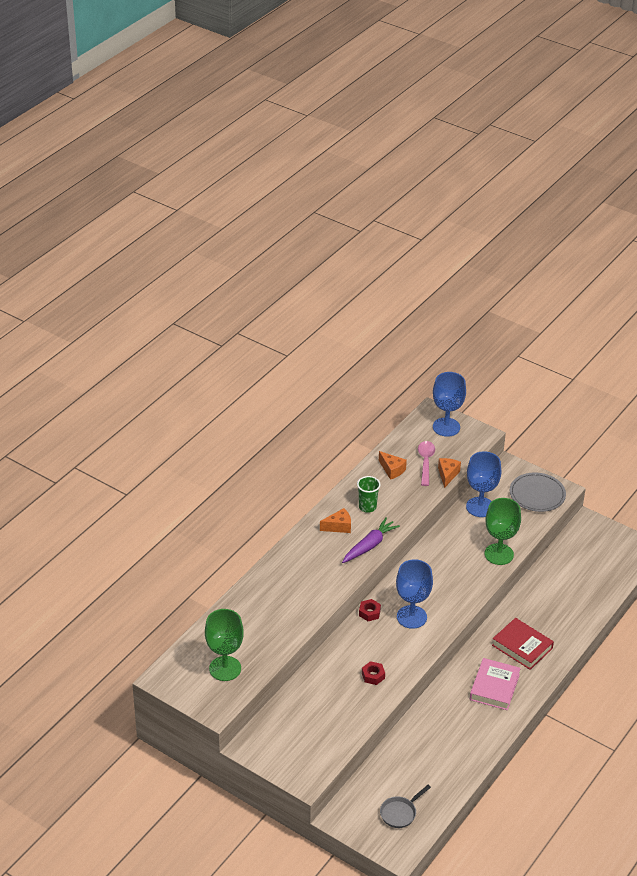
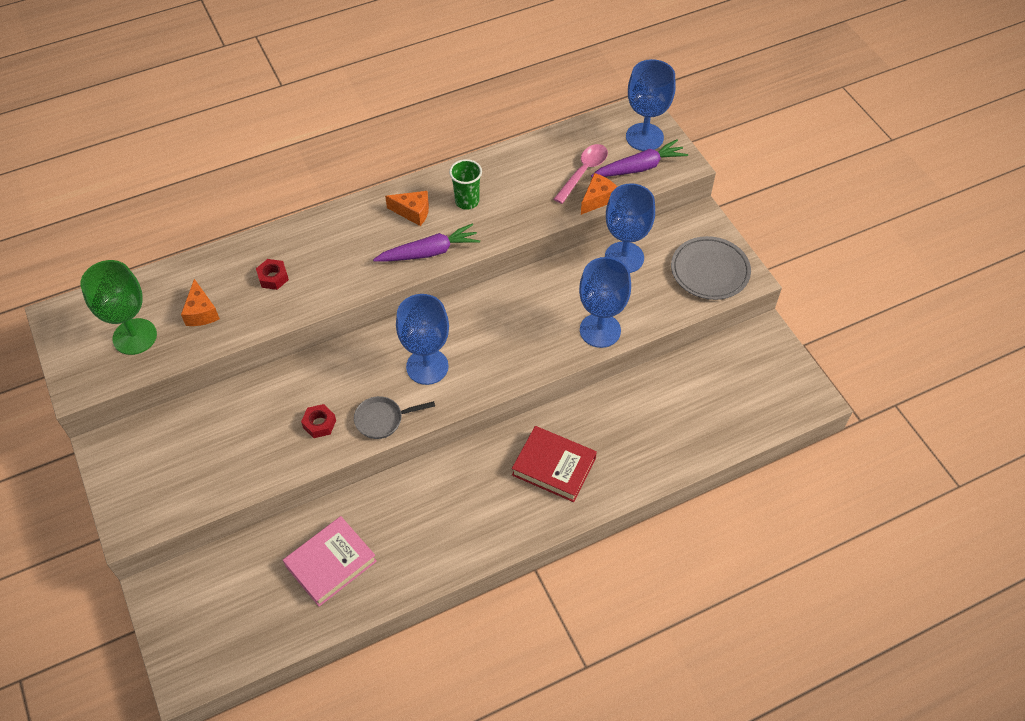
camera: 30 degrees right, 15 degrees up
red nut [359,599,381,621] -> red nut moved to [256,259,289,290]
orange cheese [379,451,407,480] -> orange cheese moved to [181,279,220,326]
grey pan [380,785,431,828] -> grey pan moved to [354,396,435,439]
pink book [470,658,521,710] -> pink book moved to [283,516,377,607]
green goblet [485,498,521,565] -> blue goblet [579,257,631,348]
red book [492,618,554,670] -> red book turned 45 degrees counterclockwise [512,426,597,502]
none -> purple carrot [591,139,688,177]

